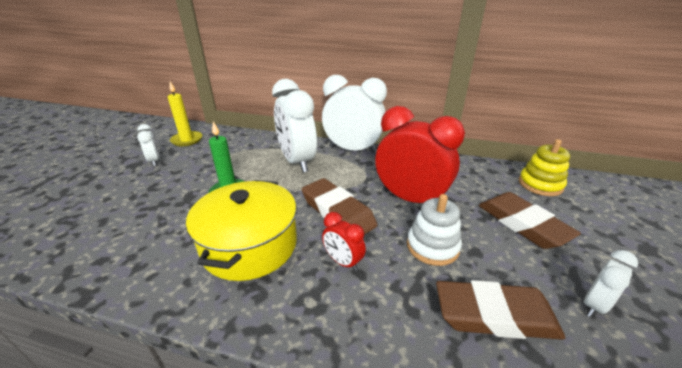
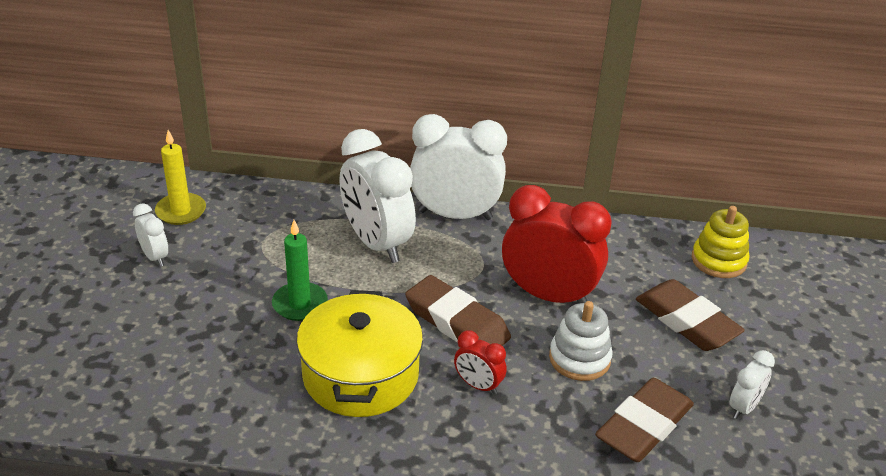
camera: 10 degrees left, 5 degrees up
brown eraser [436,280,565,340] -> brown eraser turned 45 degrees counterclockwise [595,378,694,462]

